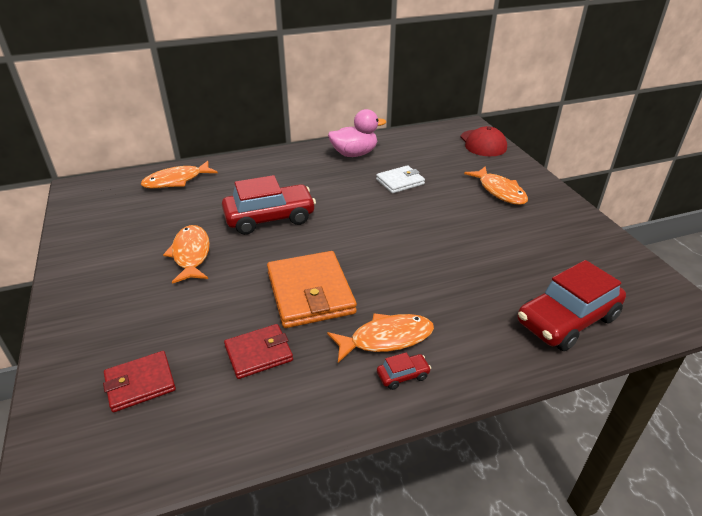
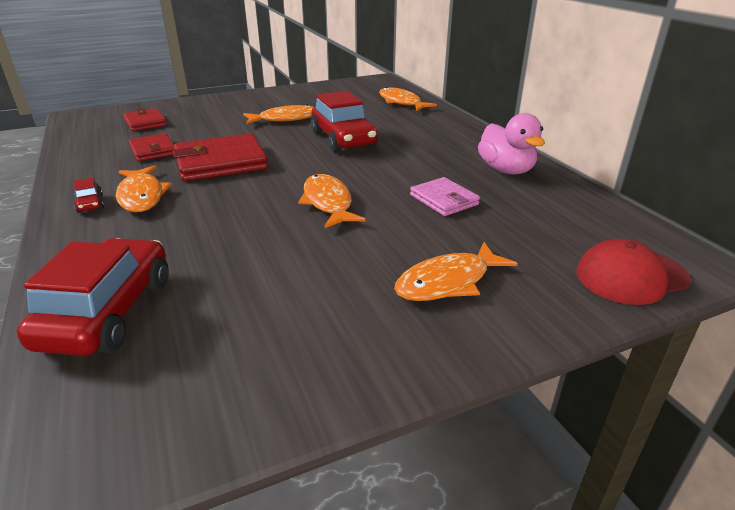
camera: 85 degrees right, 5 degrees down
orange wallet [267,251,357,328] -> red wallet [173,133,268,181]
white wallet [376,165,425,193] -> pink wallet [410,177,480,216]
red car [517,260,626,351] -> red car turned 45 degrees clockwise [17,238,169,356]
none -> orange fish [298,174,366,228]

